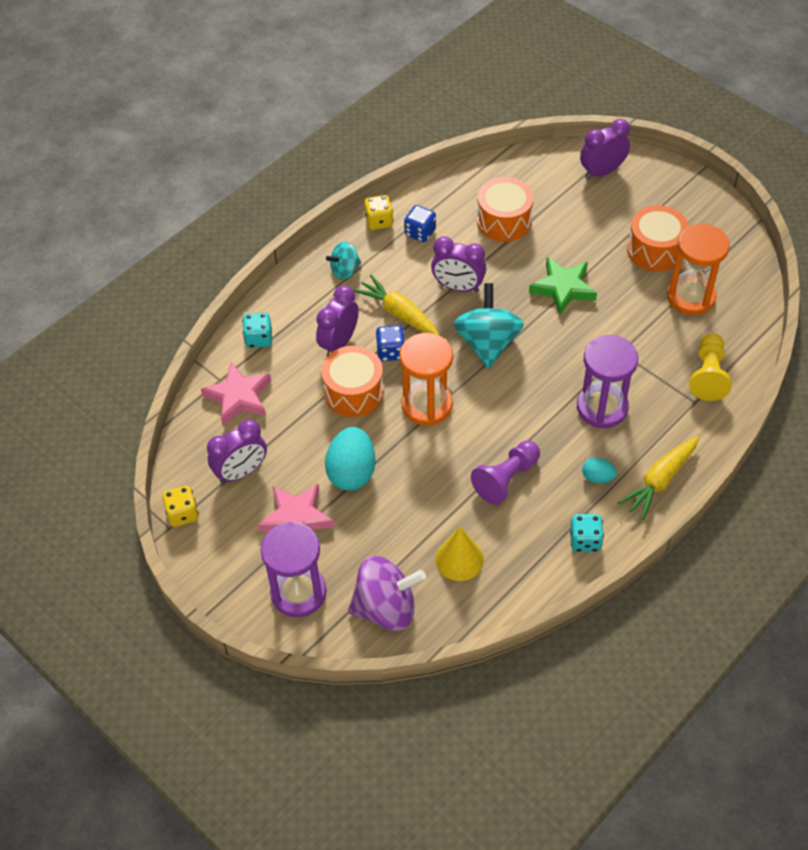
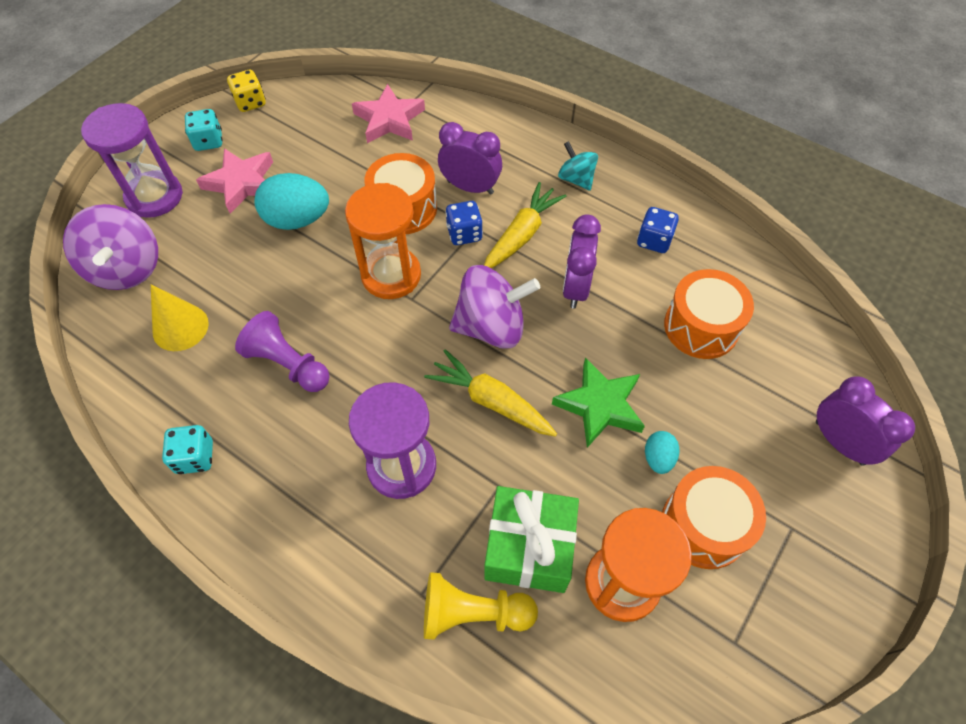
camera: 80 degrees right, 5 degrees up
purple clock [207,419,267,484] -> none
turquoise dice [242,312,272,348] -> turquoise dice moved to [185,109,223,151]
yellow dice [364,195,394,230] -> none
turquoise spinning top [453,283,524,369] -> purple spinning top [449,265,540,349]
turquoise egg [582,458,617,483] -> turquoise egg moved to [645,431,679,474]
yellow carrot [618,436,699,520] -> yellow carrot moved to [424,349,557,437]
none -> green gift [484,486,579,593]

